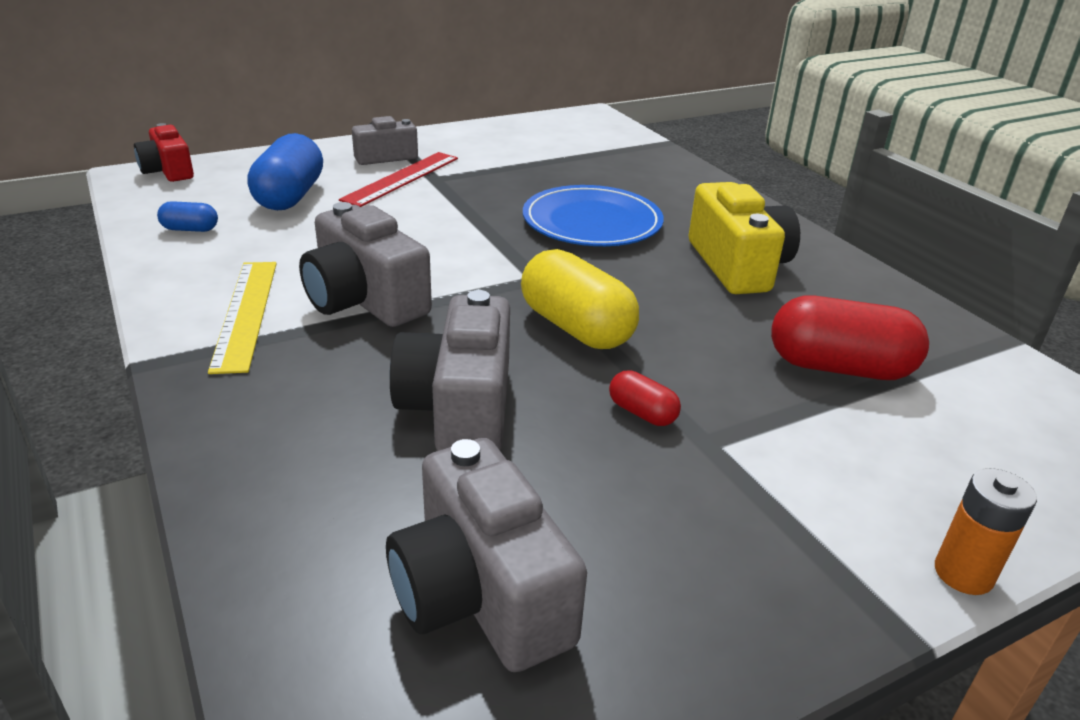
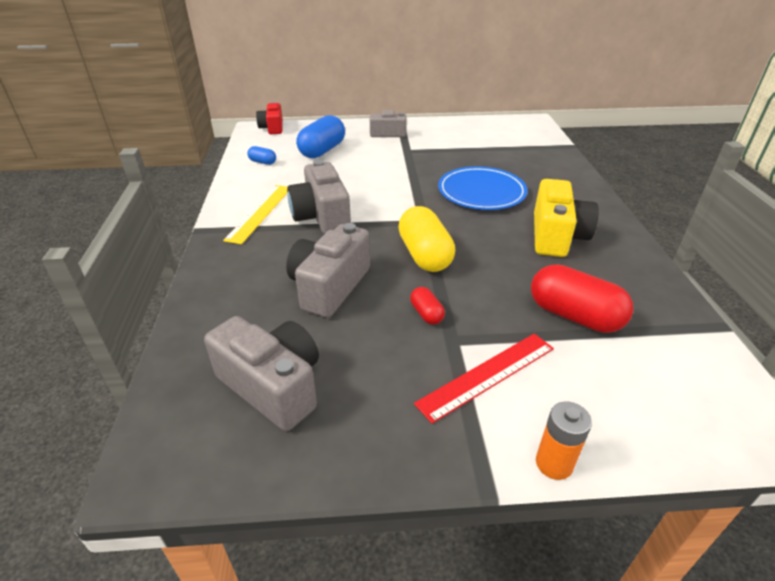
camera: 25 degrees right, 5 degrees up
red ruler [339,152,458,207] -> red ruler moved to [414,334,554,424]
grey camera [386,438,587,672] -> grey camera turned 135 degrees clockwise [204,316,319,431]

